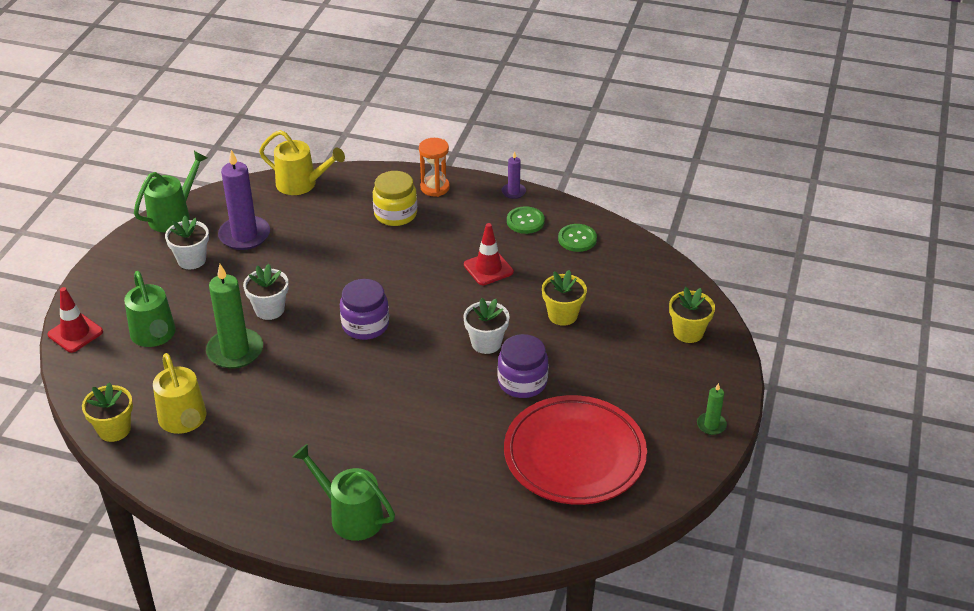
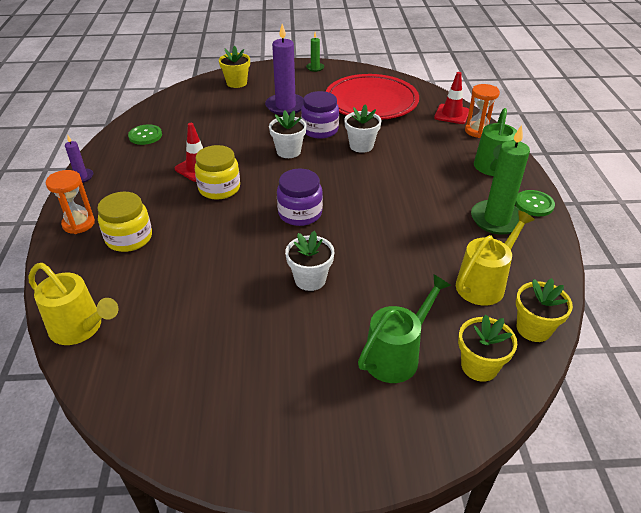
camera: 110 degrees left, 0 degrees up
red traffic cone [47,287,103,353] -> red traffic cone moved to [434,72,469,124]
green watering can [134,151,207,232] -> none
white flower pot [165,216,209,269] -> white flower pot moved to [344,104,382,153]
green candle [206,264,263,369] -> green candle moved to [471,125,530,234]
purple candle [218,150,270,250] -> purple candle moved to [265,24,304,115]
yellow watering can [259,130,345,195] -> yellow watering can turned 120 degrees clockwise [28,263,118,345]
green button [507,206,545,234] -> green button moved to [515,190,555,216]
yellow flower pot [542,270,587,326] -> yellow flower pot moved to [458,315,517,382]
none -> yellow jar [195,145,240,200]
none -> orange hourglass [465,84,500,138]

